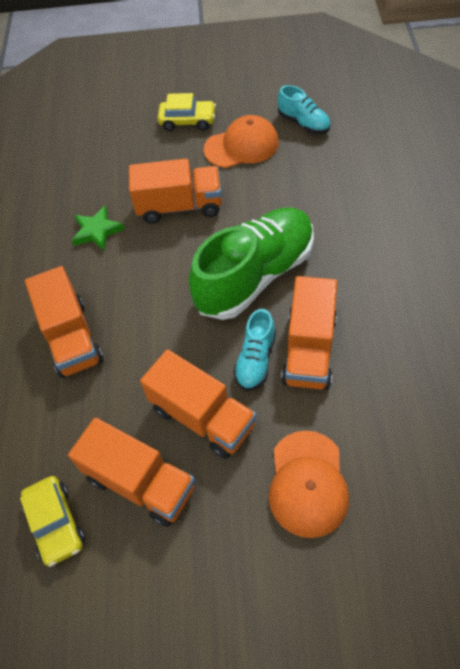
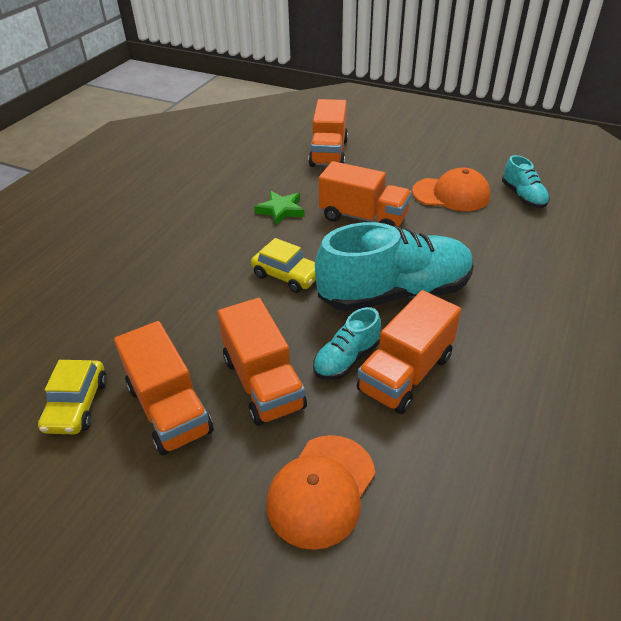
camera: 25 degrees right, 15 degrees down
orange truck [25,266,104,378] -> orange truck moved to [309,99,348,167]
yellow car [157,93,216,131] -> yellow car moved to [251,238,316,293]
green shoe [189,208,314,320] -> turquoise shoe [315,222,474,312]

